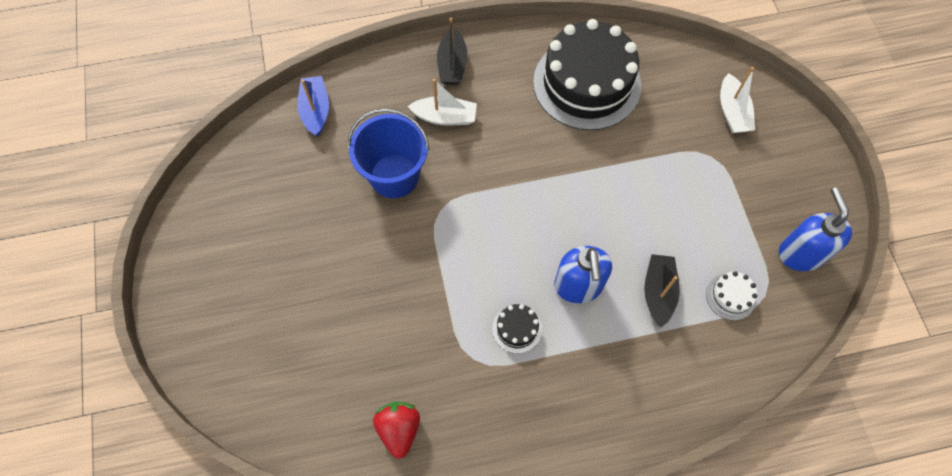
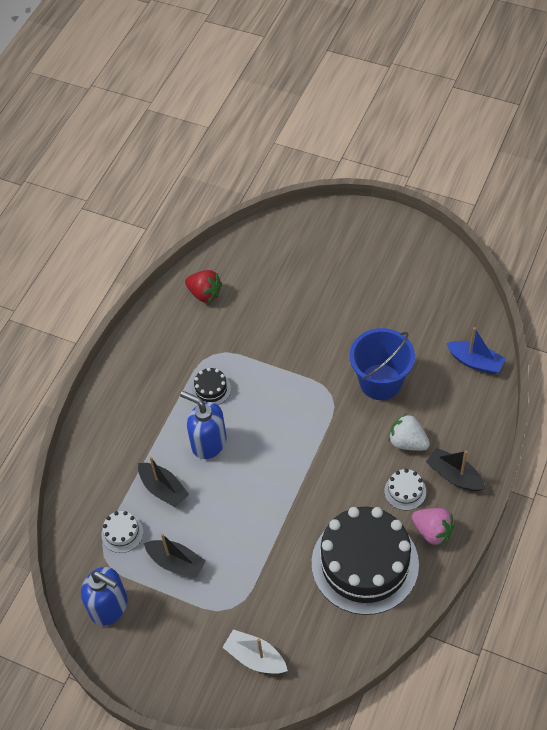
camera: 130 degrees right, 10 degrees down
white boat [408,79,477,126] -> white strawberry [388,414,430,451]
none -> black boat [144,533,206,578]
none -> white cake [384,469,426,510]
none -> pink strawberry [412,508,455,546]

